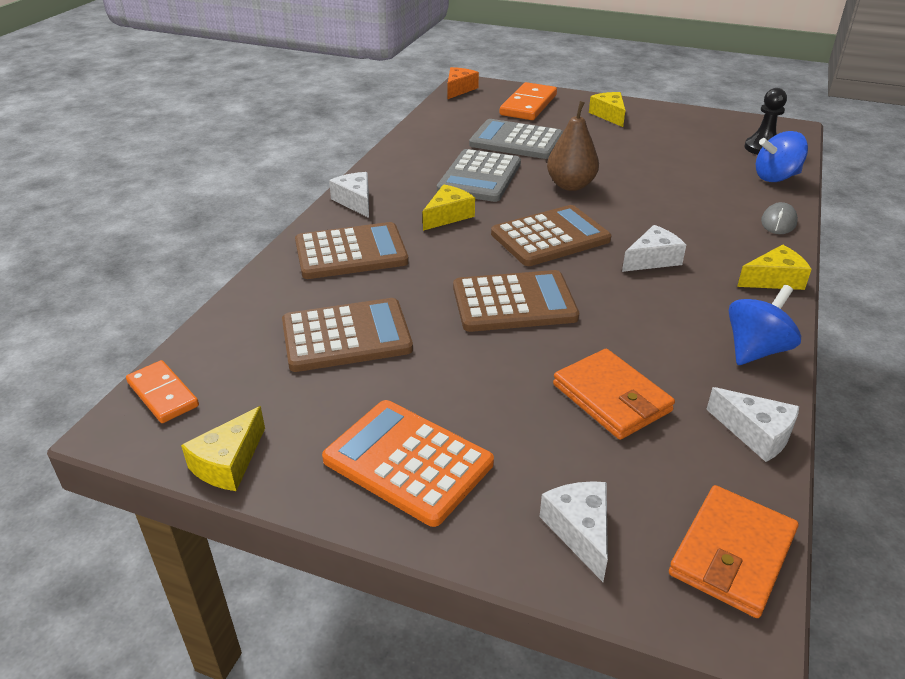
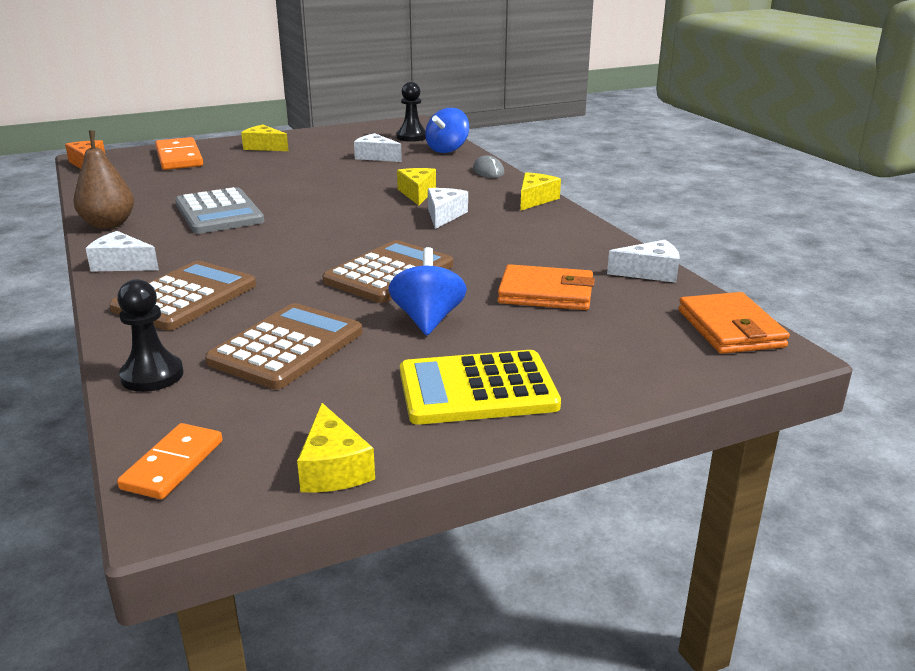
camera: 45 degrees left, 10 degrees down
orange domino [126,360,199,423] -> orange domino turned 75 degrees counterclockwise [117,423,222,499]
orange calculator [322,400,494,527] -> yellow calculator [400,350,561,425]
yellow cheese [423,184,475,231] -> yellow cheese moved to [397,168,436,205]
grey calculator [469,119,563,159] -> none
brown calculator [491,205,612,266] -> none
white cheese [540,481,608,582] -> white cheese moved to [354,133,402,162]
brown pear [547,101,599,191] -> brown pear moved to [74,130,134,229]
blue spinning top [729,285,801,365] -> blue spinning top moved to [388,247,467,335]
none -> black pawn [117,279,184,392]

